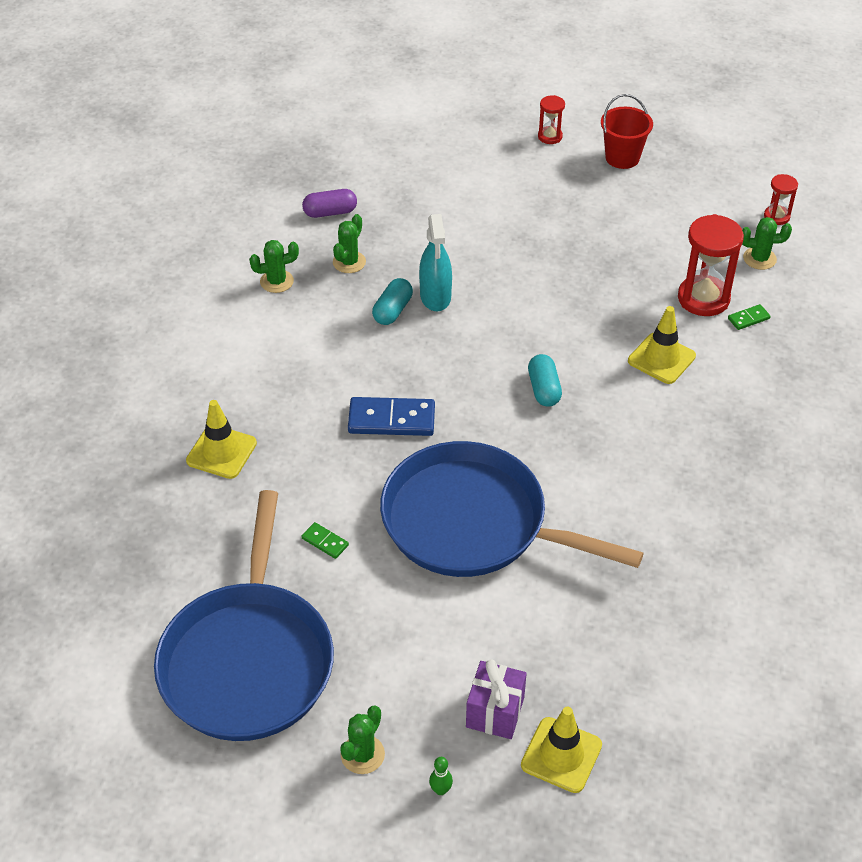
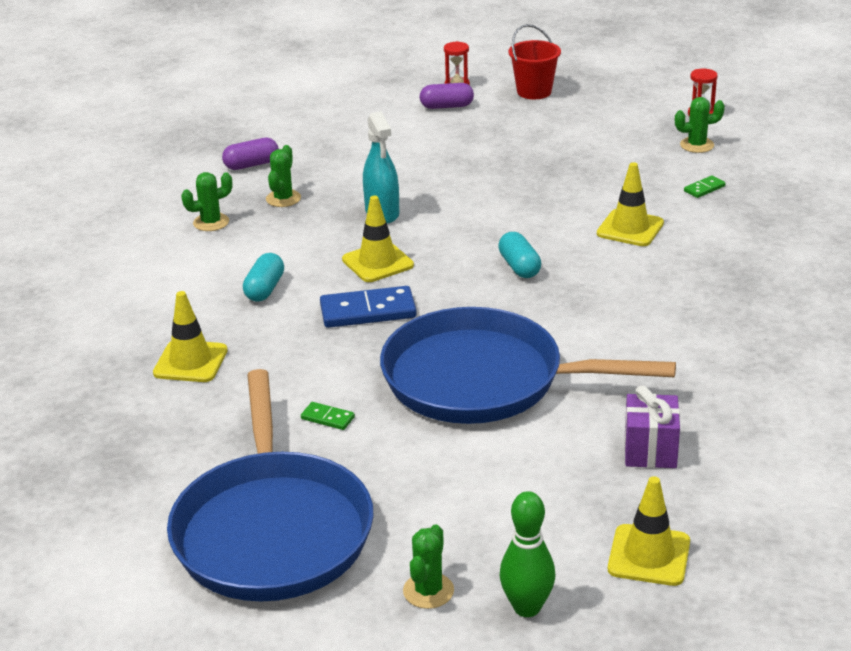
camera: 10 degrees left, 15 degrees down
turquoise capsule [372,278,413,325] -> turquoise capsule moved to [243,253,284,302]
green bowling pin [429,757,453,795] -> green bowling pin [499,491,555,617], size x2.05
purple gift [466,659,527,739] -> purple gift moved to [624,386,680,468]
red hourglass [678,214,744,316] -> none
none -> yellow traffic cone [342,196,414,282]
none -> purple capsule [420,83,474,109]

